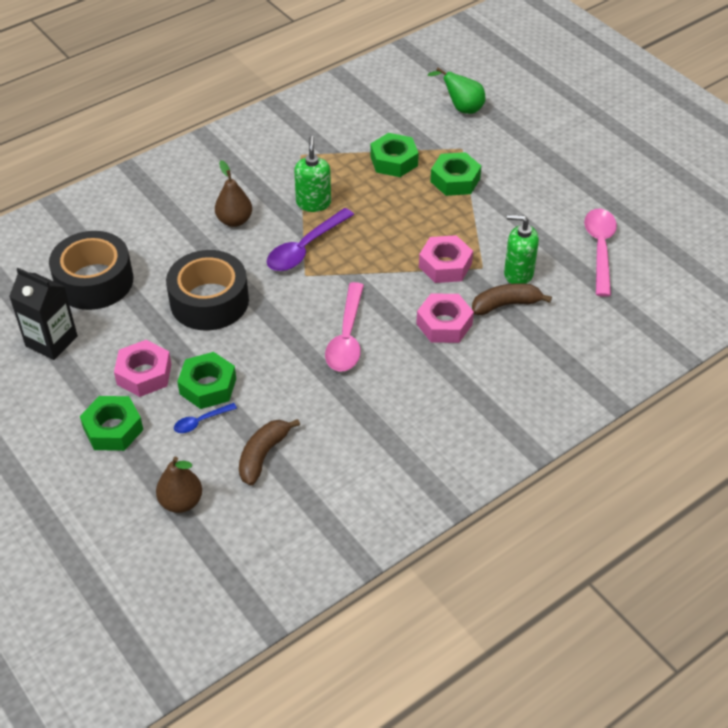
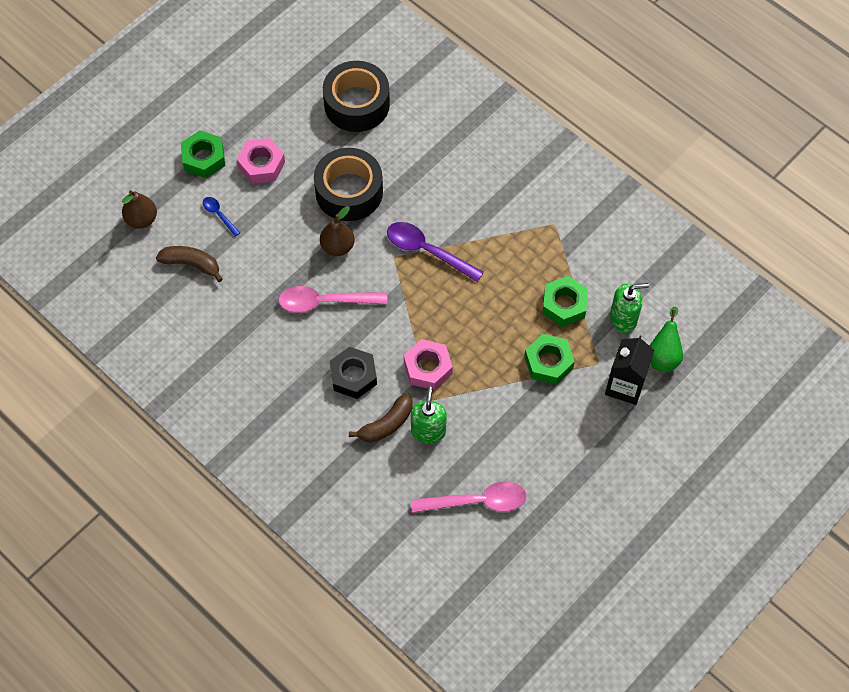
camera: 80 degrees right, 15 degrees up
black carton [9,268,78,360] -> black carton moved to [605,336,654,405]
green nut [177,352,236,409] -> none
brown pear [215,160,252,227] -> brown pear moved to [320,206,355,256]
green soap dispenser [294,136,331,212] -> green soap dispenser moved to [610,283,649,333]
pink nut [416,294,474,343] -> black nut [330,347,377,399]
brown banana [472,283,552,315] -> brown banana turned 75 degrees clockwise [349,392,412,443]

